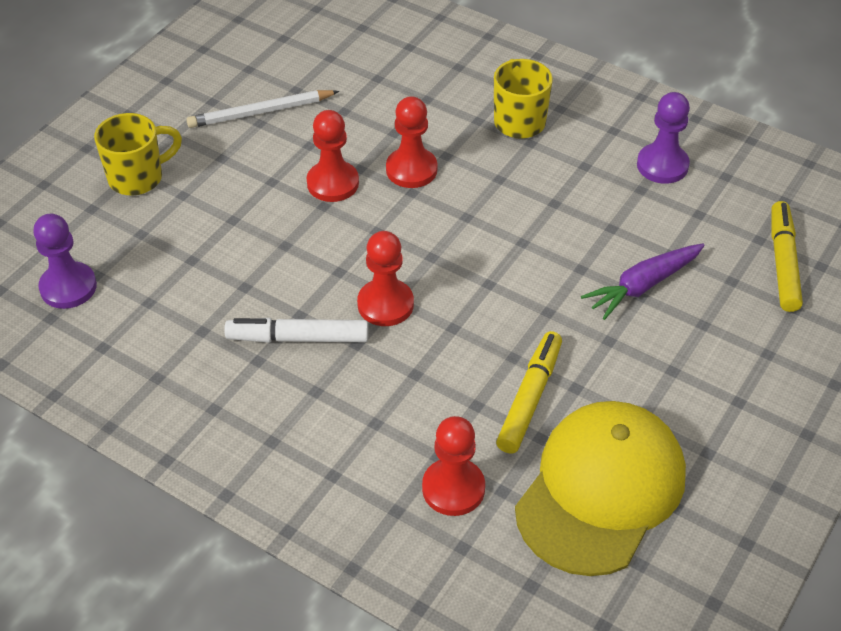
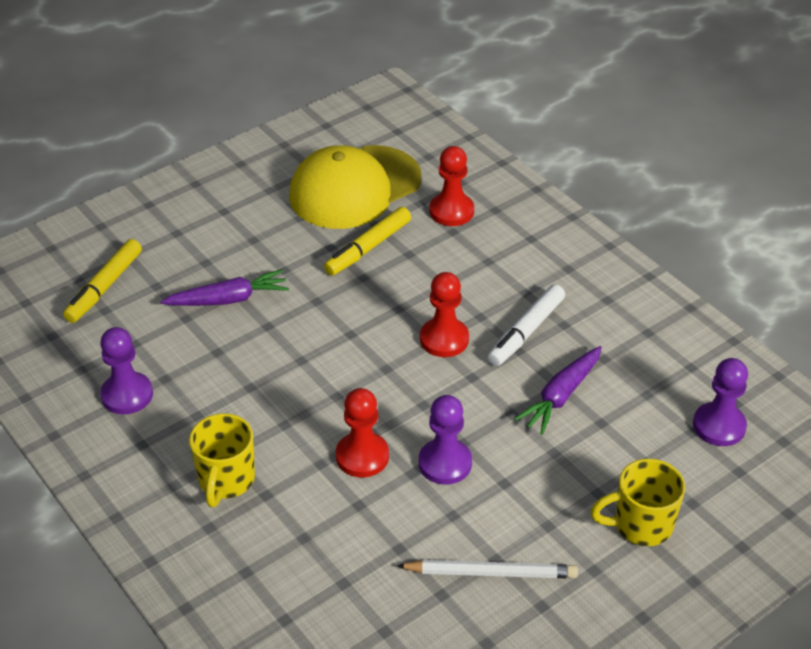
camera: 160 degrees left, 5 degrees down
white marker [224,318,369,343] -> white marker turned 105 degrees clockwise [487,284,565,366]
red pawn [307,110,359,202] -> purple pawn [419,395,472,484]
none -> purple carrot [514,346,602,435]

